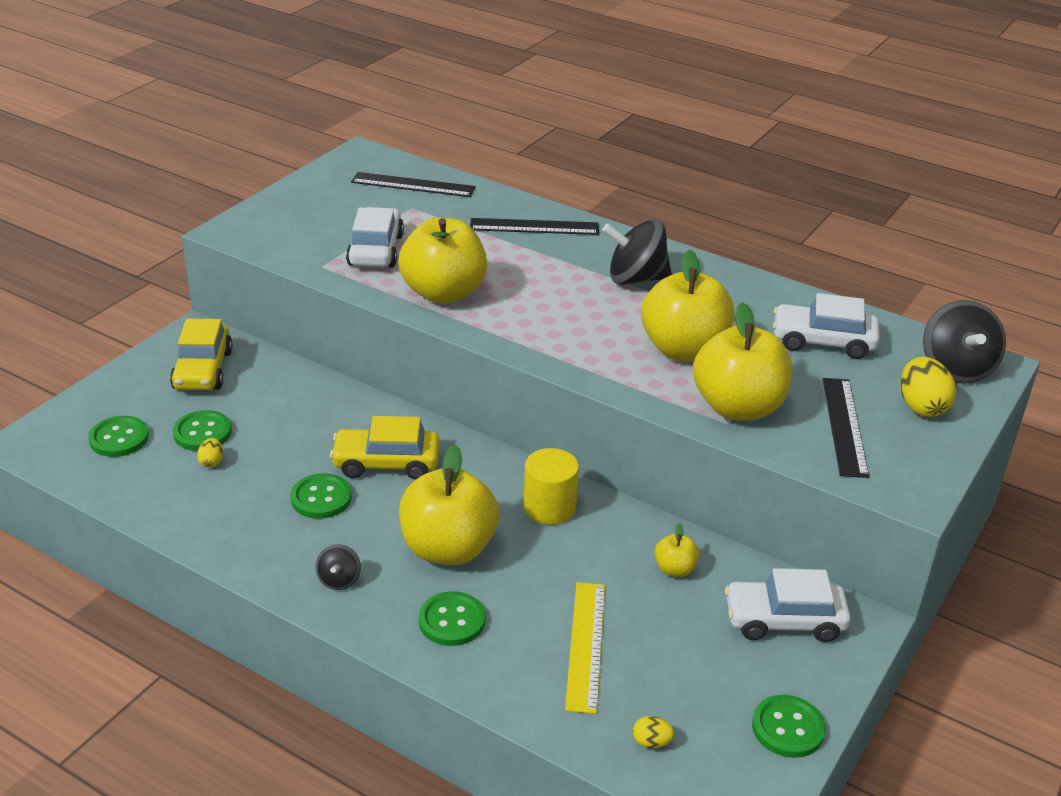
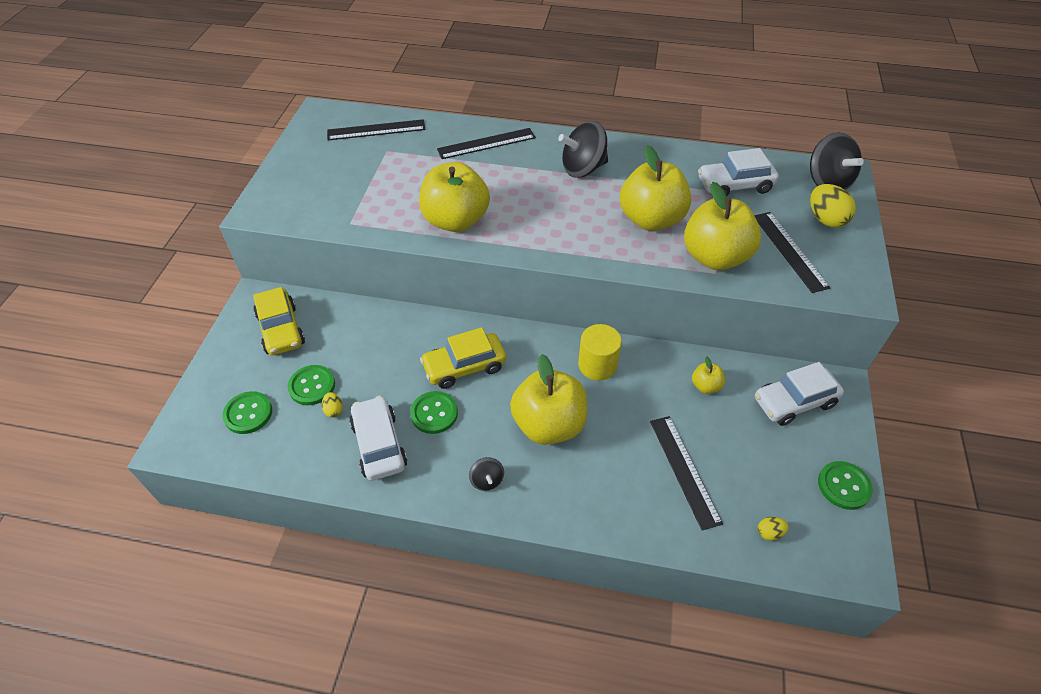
camera: 20 degrees left, 15 degrees up
white car [346,207,404,268] -> white car moved to [349,395,407,481]
green button [419,591,485,646] -> none
yellow ruler [565,582,605,714] -> black ruler [650,416,723,530]

